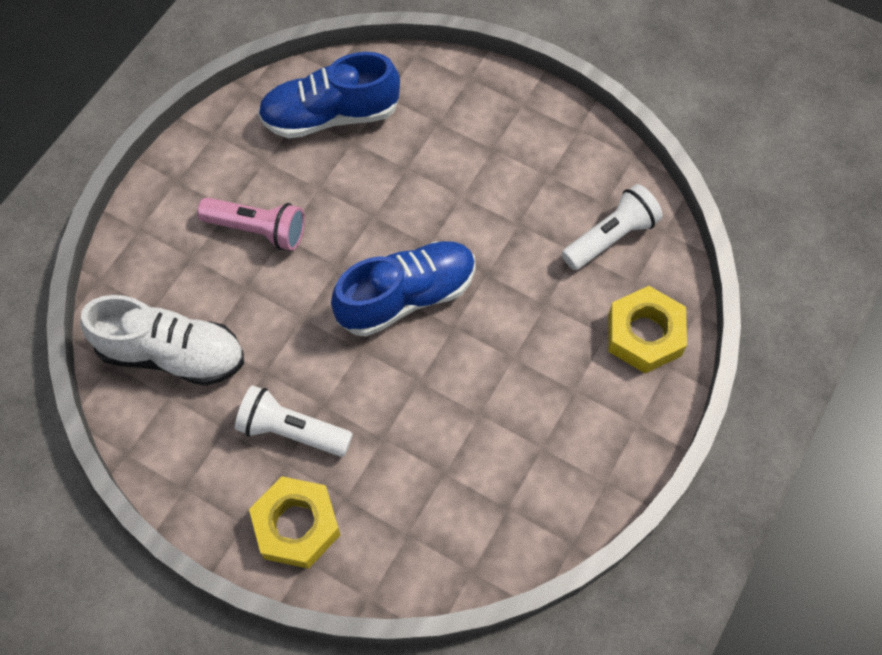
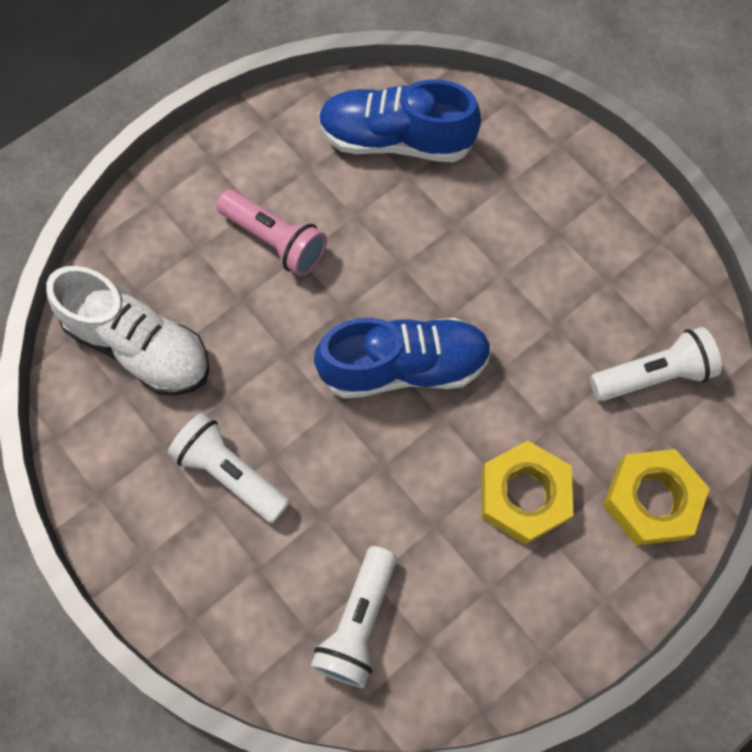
camera: 20 degrees right, 5 degrees up
yellow nut [249,476,340,569] -> yellow nut moved to [482,440,573,544]
none -> white flashlight [311,546,397,688]

